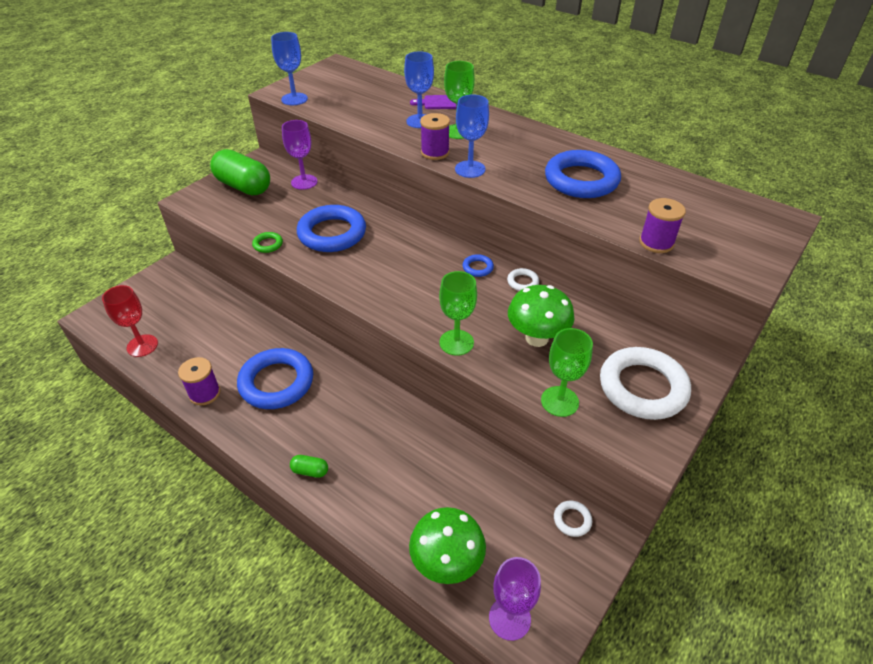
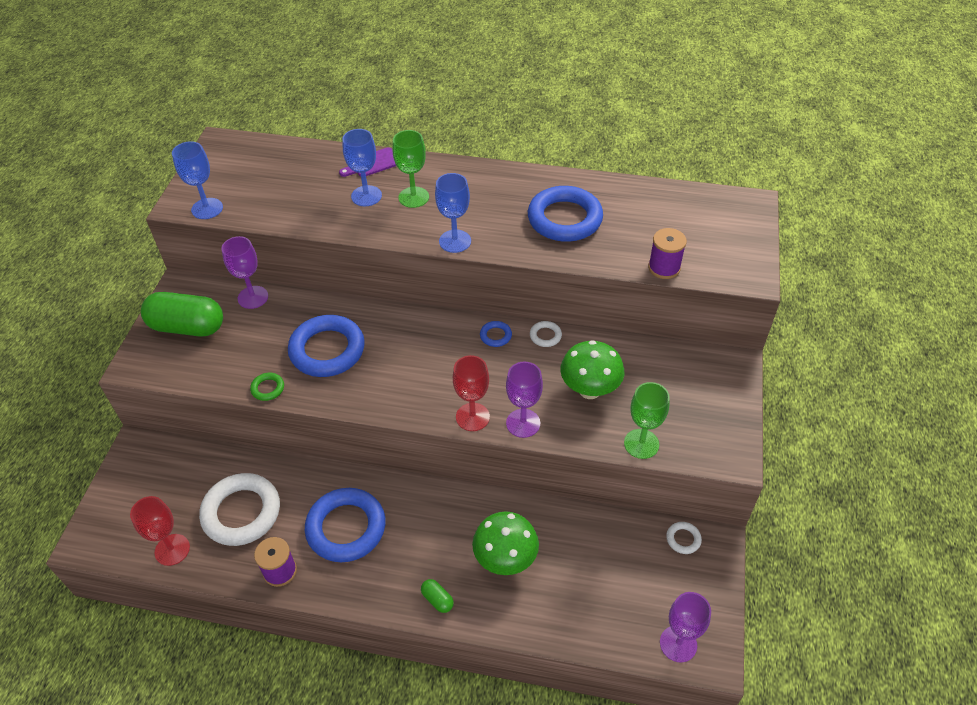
camera: 25 degrees left, 5 degrees up
green capsule [290,455,328,478] -> green capsule turned 60 degrees clockwise [421,579,454,613]
green mushroom [409,507,486,584] -> green mushroom moved to [472,511,539,575]
purple spool [420,113,450,160] -> none
green goblet [439,271,477,356] -> purple goblet [506,362,543,438]
white ring [600,347,691,420] -> white ring moved to [199,473,280,546]
none -> red goblet [453,355,490,431]

